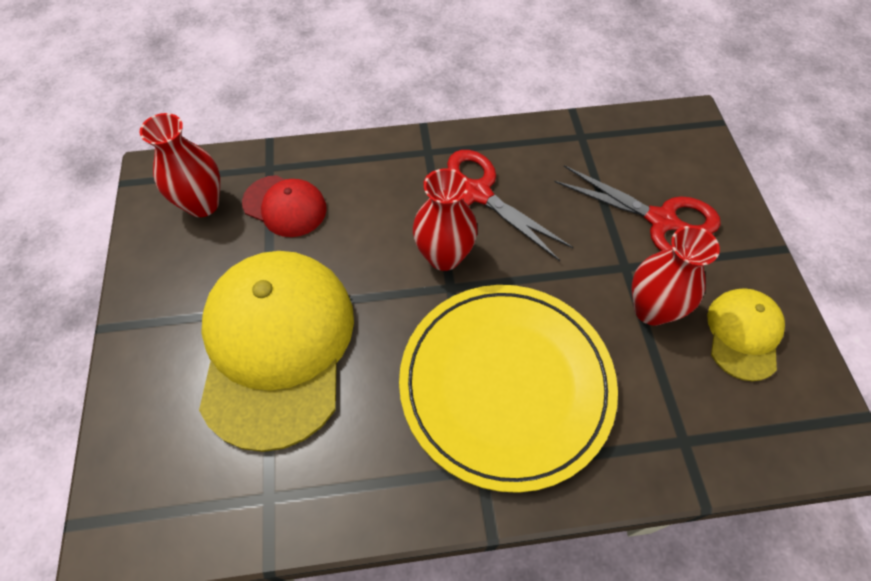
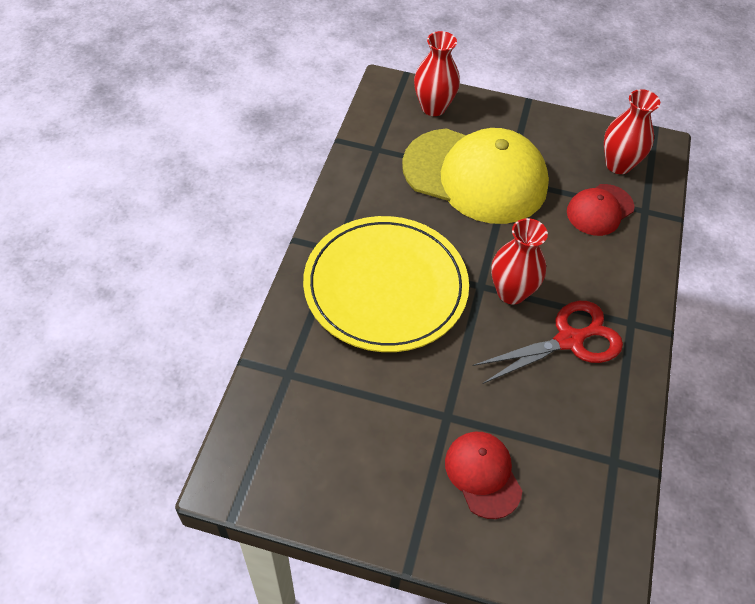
camera: 110 degrees right, 5 degrees down
red scissors [554,165,721,251] -> red cap [445,432,522,519]
red vase [632,226,720,325] -> red vase moved to [414,31,460,116]
yellow cap [707,288,785,381] -> none

